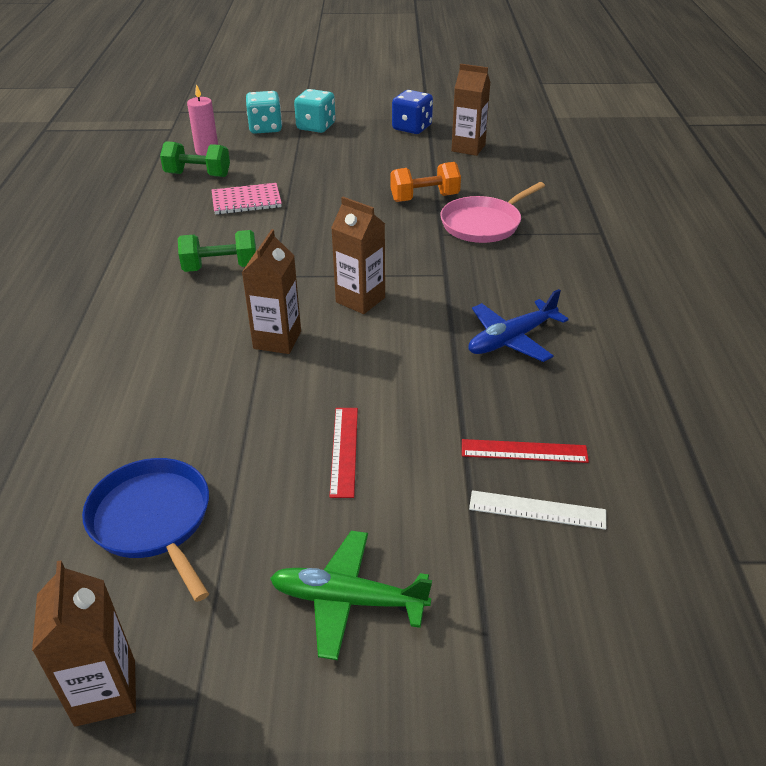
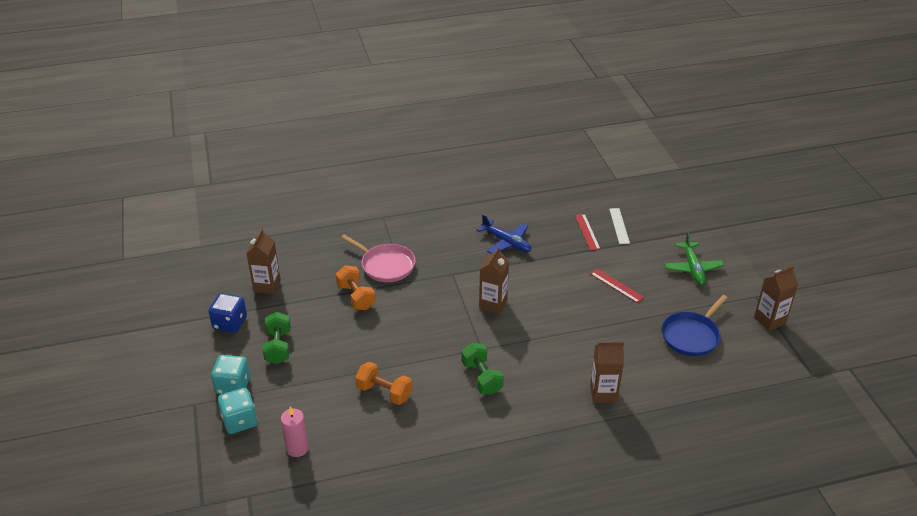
camera: 105 degrees left, 0 degrees up
green dumbbell [160,141,230,177] -> green dumbbell moved to [263,312,291,364]
pink notebook [212,183,282,215] -> orange dumbbell [355,362,412,405]
brown carton [242,229,301,354] -> brown carton moved to [590,342,624,403]
red ruler [329,408,358,498] -> red ruler turned 60 degrees clockwise [590,269,645,303]

